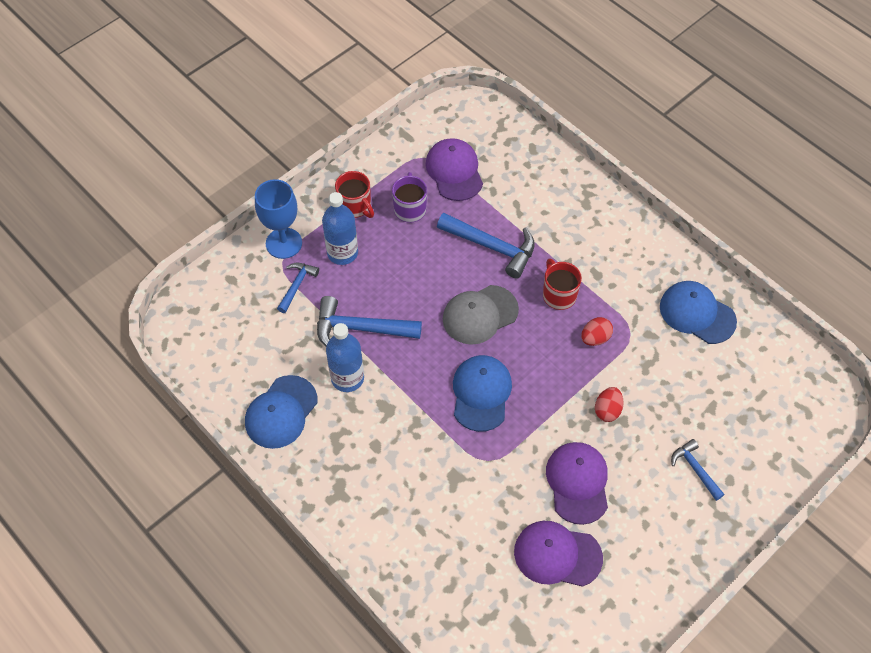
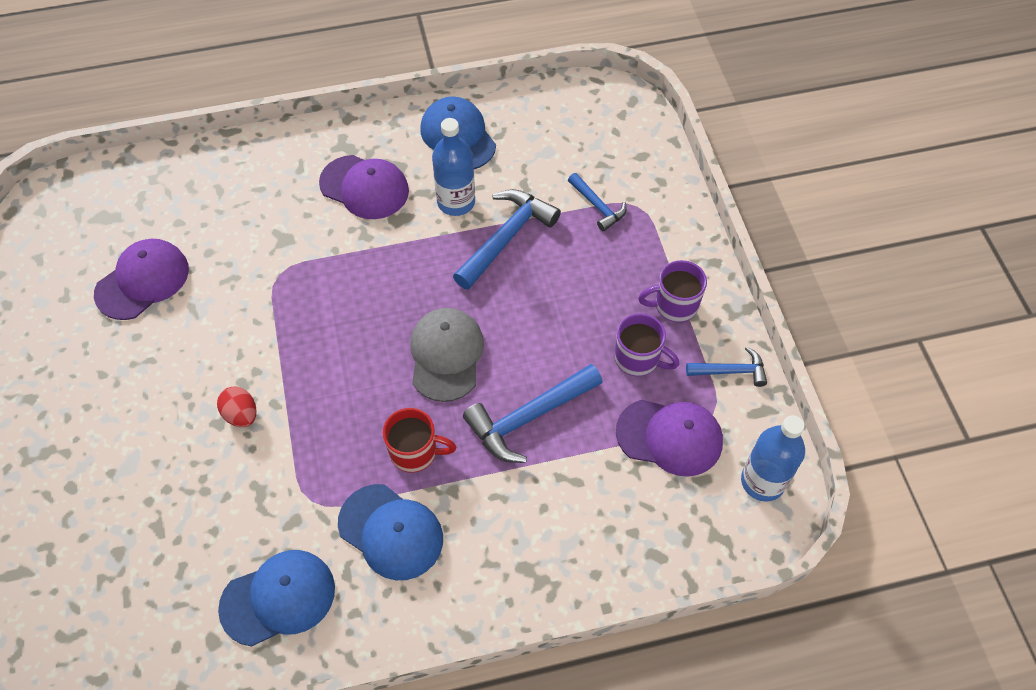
camera: 120 degrees right, 0 degrees up
blue goblet [255,179,302,259] -> none
blue bottle [322,192,358,265] -> blue bottle moved to [741,415,805,502]
red mug [335,171,374,218] -> purple mug [638,260,707,322]
blue cap [453,355,512,432] -> blue cap moved to [338,484,443,580]
purple cap [546,442,608,525] -> purple cap moved to [319,155,409,219]
red egg [581,317,613,346] -> none
blue hammer [671,439,725,501] -> blue hammer moved to [686,347,767,387]

